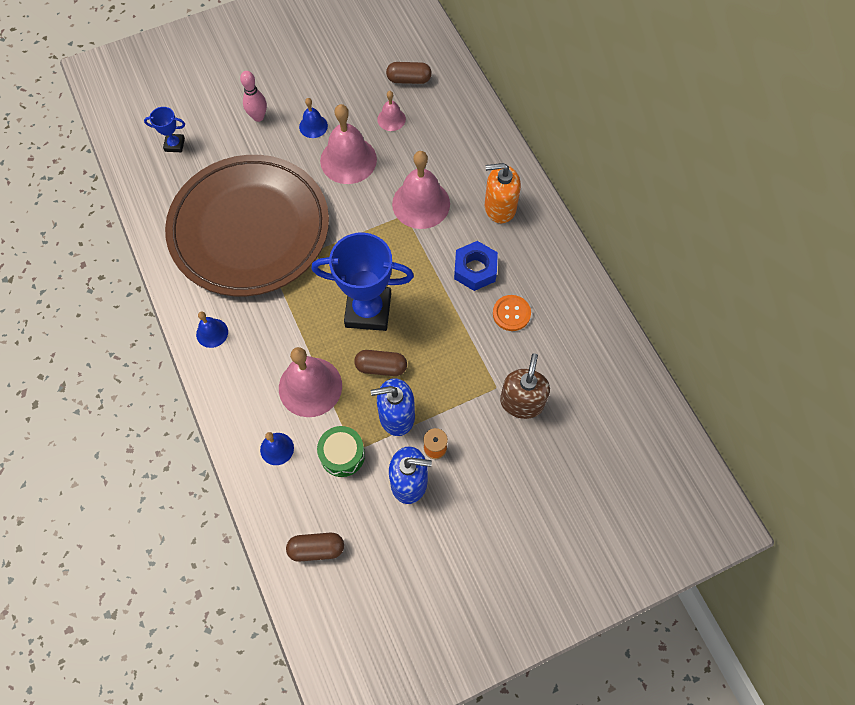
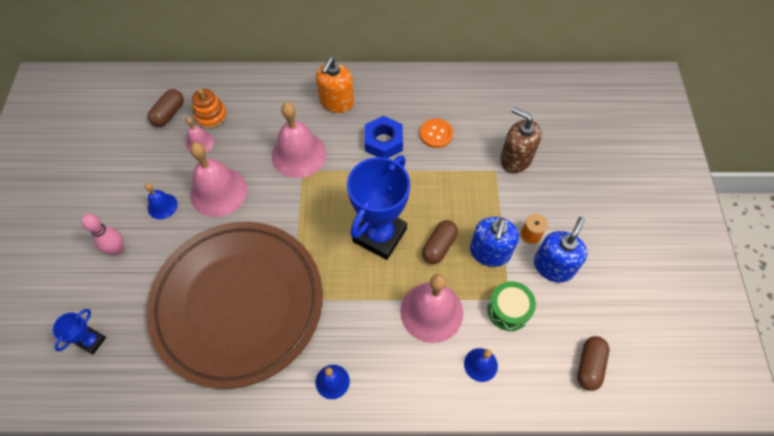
camera: 65 degrees left, 5 degrees down
none -> orange stacking toy [192,89,227,129]

